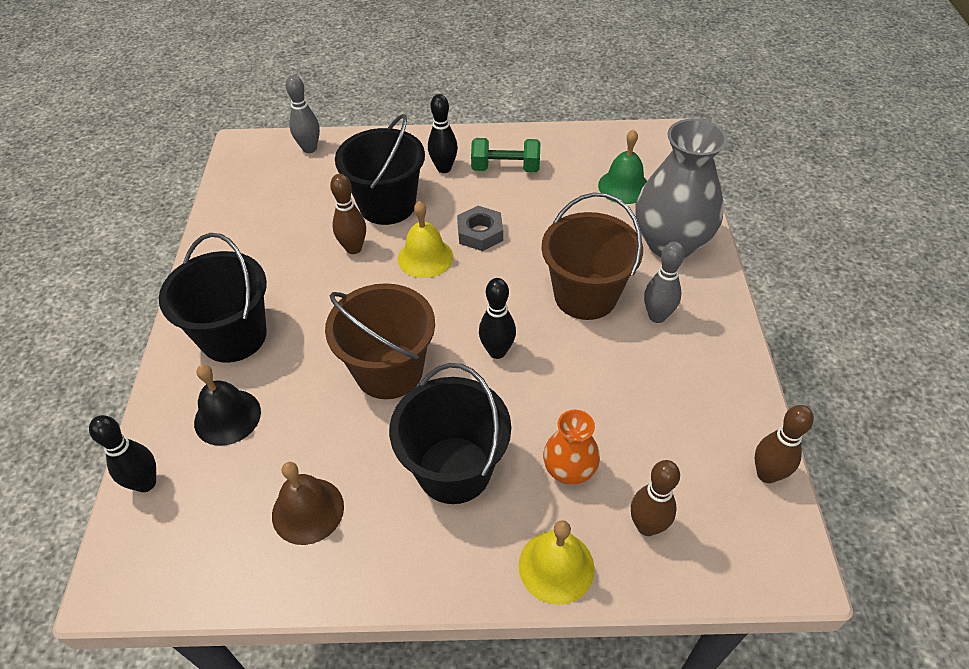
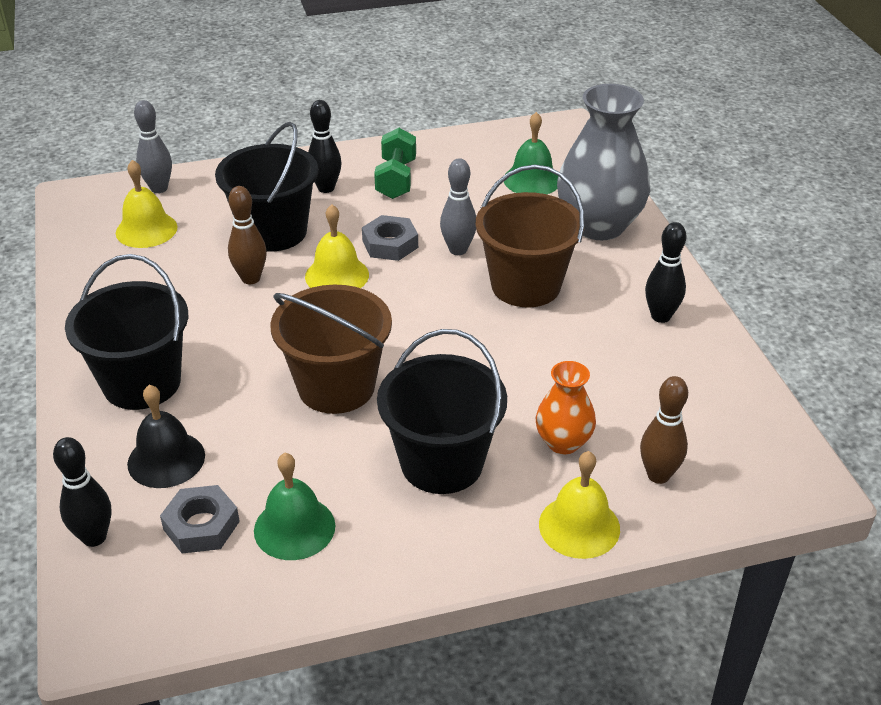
camera: 15 degrees left, 10 degrees down
brown bell [272,462,344,545] -> green bell [254,453,335,560]
green dumbbell [471,138,540,172] -> green dumbbell turned 75 degrees counterclockwise [374,128,416,199]
black bowling pin [479,278,516,359] -> black bowling pin moved to [645,222,686,323]
grey bowling pin [644,242,685,323] -> grey bowling pin moved to [440,158,476,255]
brown bowling pin [755,405,814,483] -> none
none -> yellow bell [116,160,178,248]
none -> grey nut [160,485,240,554]

